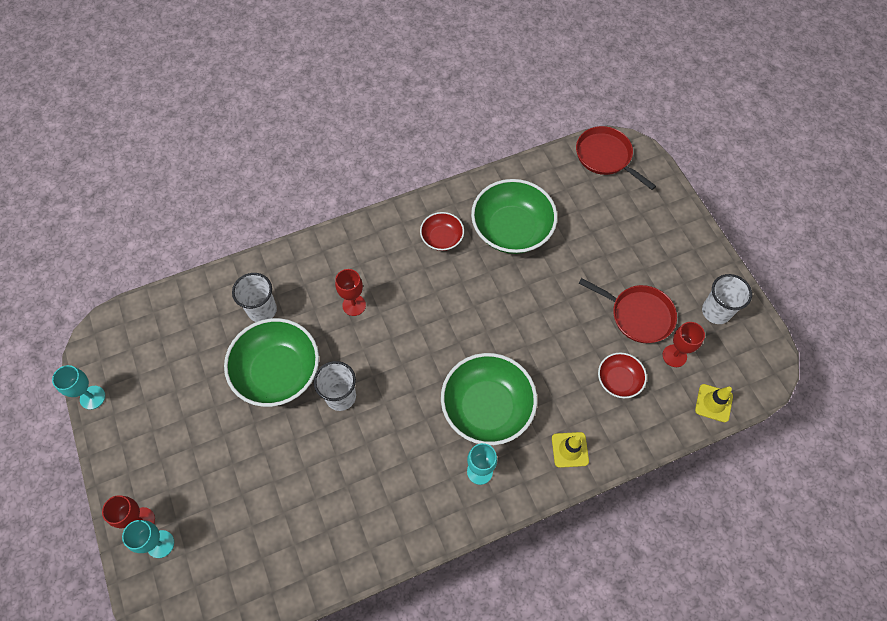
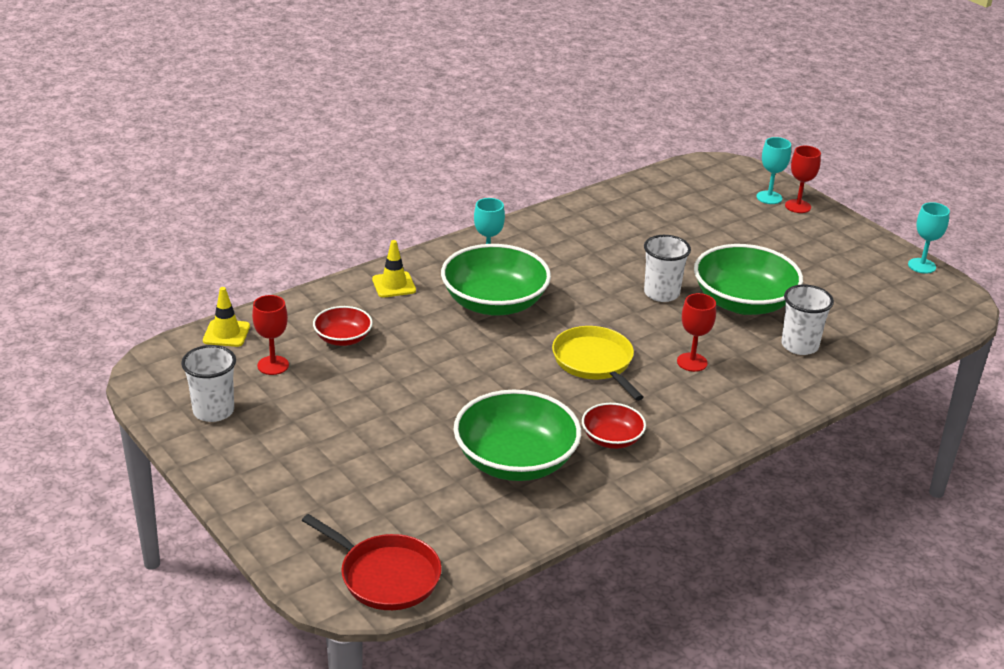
camera: 165 degrees right, 30 degrees down
red pan [579,278,677,343] -> none
none -> yellow pan [552,326,644,401]

